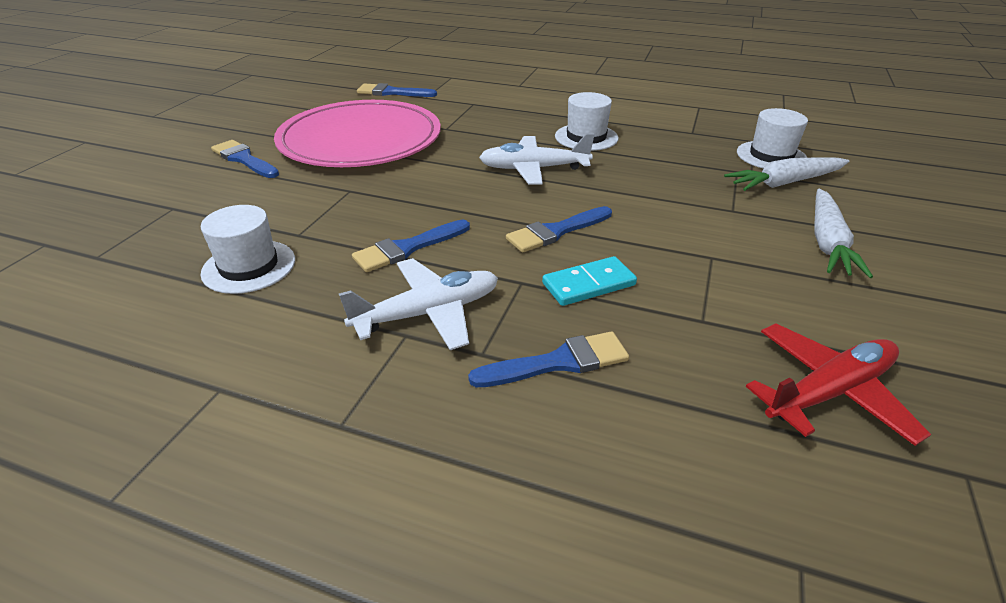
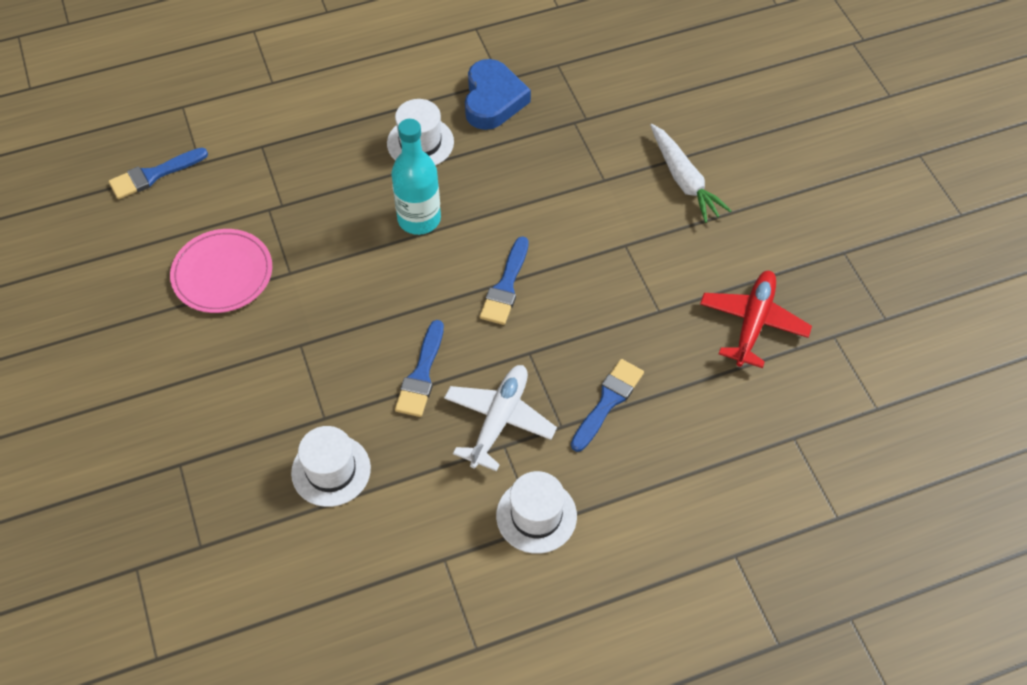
camera: 40 degrees left, 20 degrees up
blue brush [211,140,279,178] -> none
pink plate [274,100,441,167] -> pink plate [170,229,272,313], size x0.56
white plane [479,133,595,185] -> turquoise bottle [391,119,441,235]
turquoise domino [542,256,637,306] -> none
white carrot [724,157,849,191] -> none
white hat [737,108,808,169] -> white hat moved to [496,471,577,554]
none -> blue heart [465,59,531,130]

